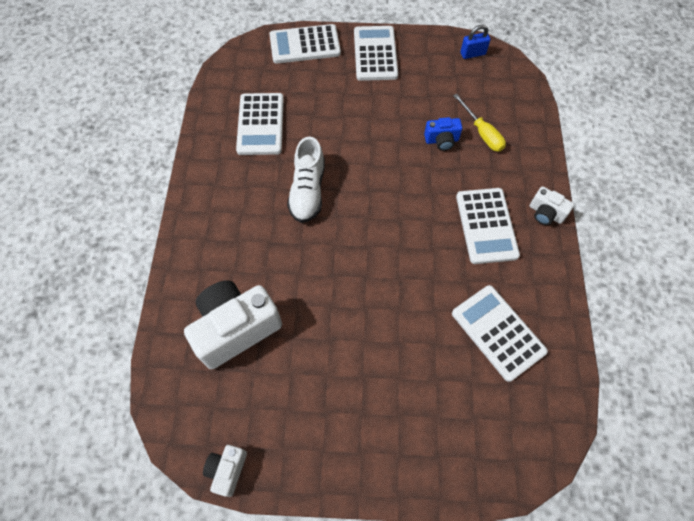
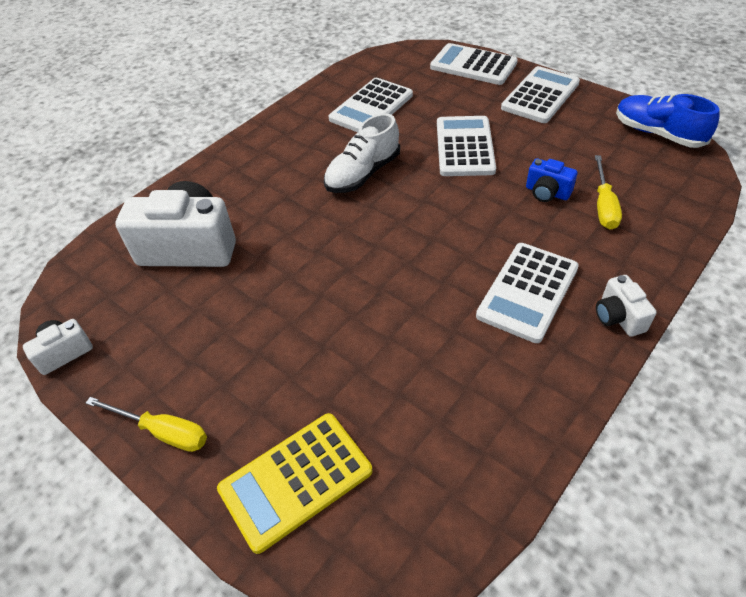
camera: 40 degrees right, 15 degrees down
white calculator [452,285,548,382] -> white calculator moved to [437,116,496,176]
blue padlock [460,25,490,59] -> blue shoe [616,94,720,148]
none -> yellow screwdriver [86,397,207,452]
none -> yellow calculator [217,413,372,554]

